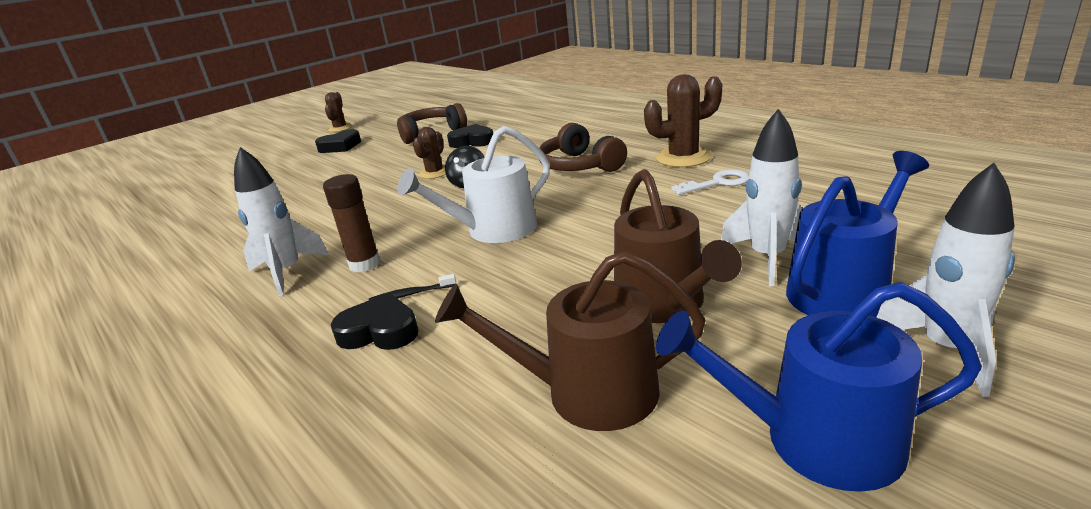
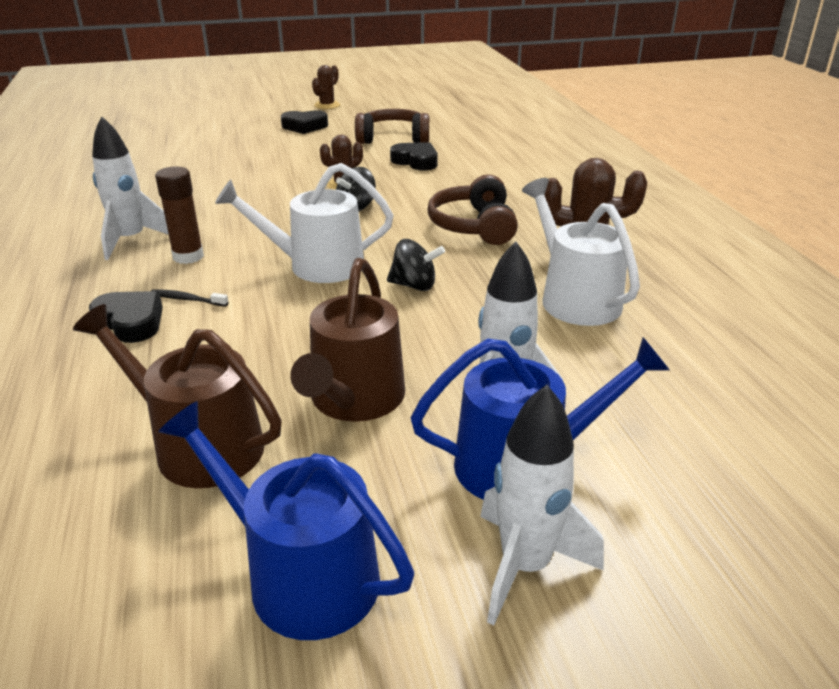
camera: 25 degrees right, 5 degrees up
white key [671,169,749,195] -> white watering can [522,178,640,326]
none -> black spinning top [387,239,445,291]

